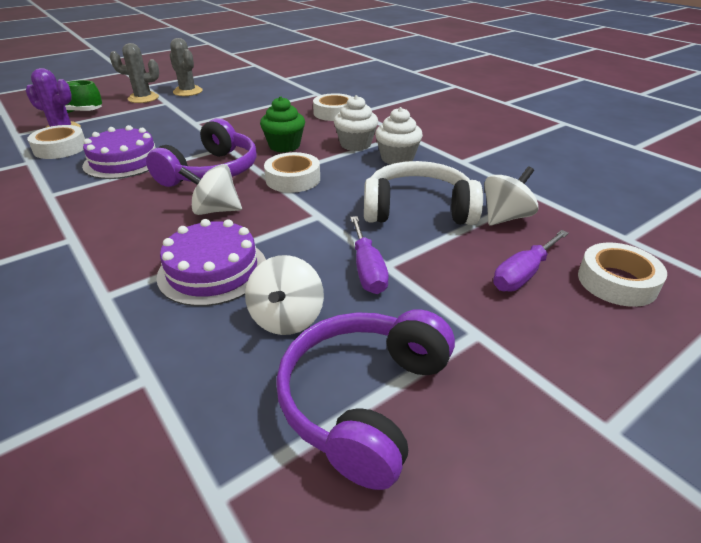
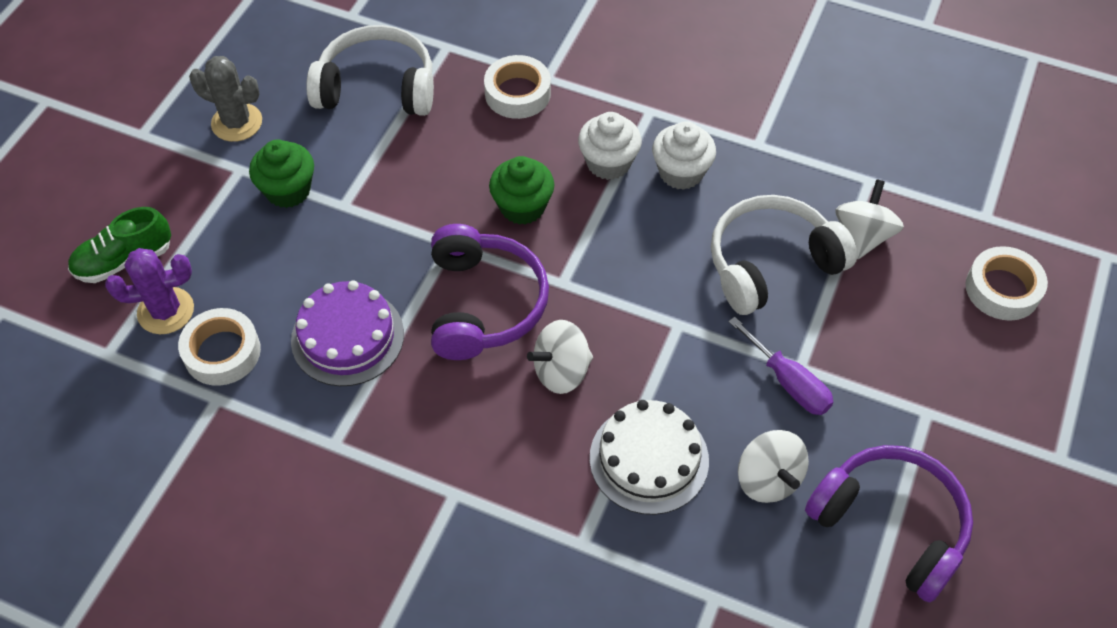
camera: 30 degrees left, 20 degrees up
grey cactus [110,43,159,103] -> none
purple cake [156,219,266,306] -> white cake [590,400,709,515]
white tape [264,152,320,193] -> none
purple headphones [276,309,455,490] -> purple headphones turned 135 degrees clockwise [805,445,973,602]
purple screwdriver [493,230,569,291] -> none
none -> green cupcake [249,140,314,208]
none -> white headphones [306,25,434,116]

